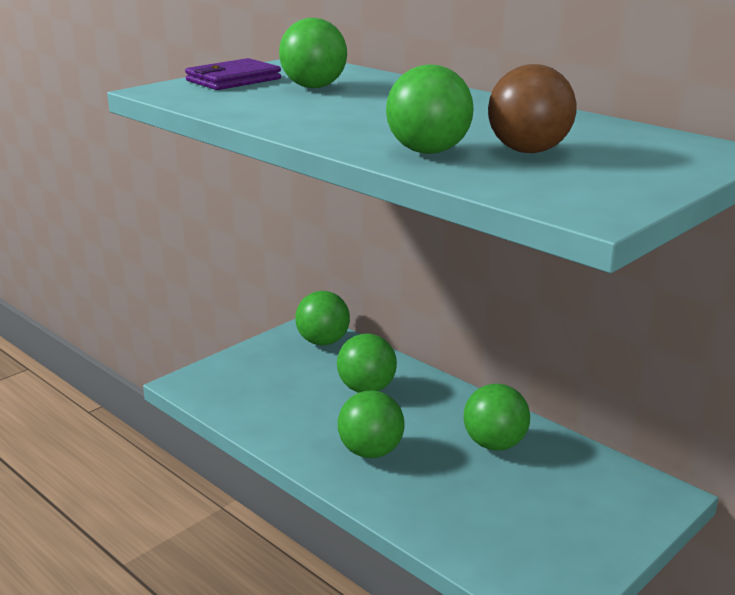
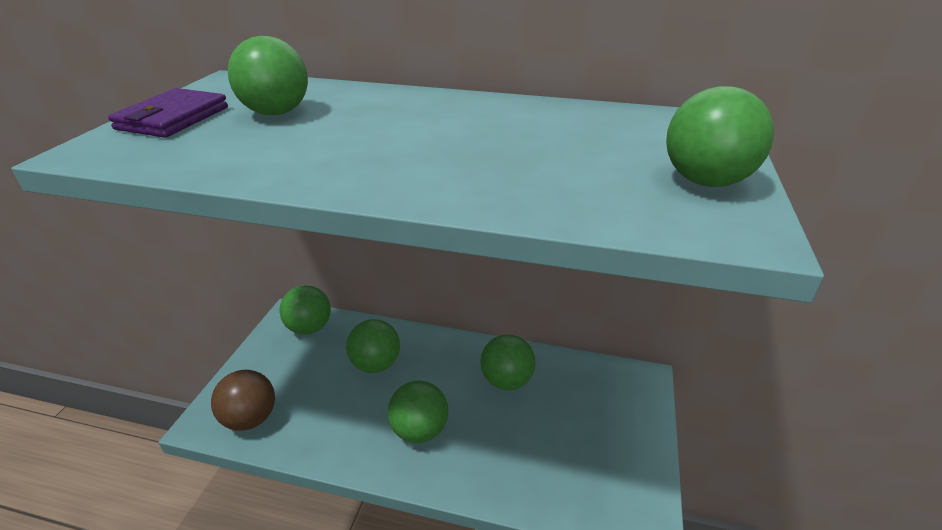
camera: 30 degrees left, 10 degrees up
green ball [386,64,474,154] -> green ball moved to [666,86,774,187]
brown ball [488,64,576,153] -> brown ball moved to [211,370,275,431]

